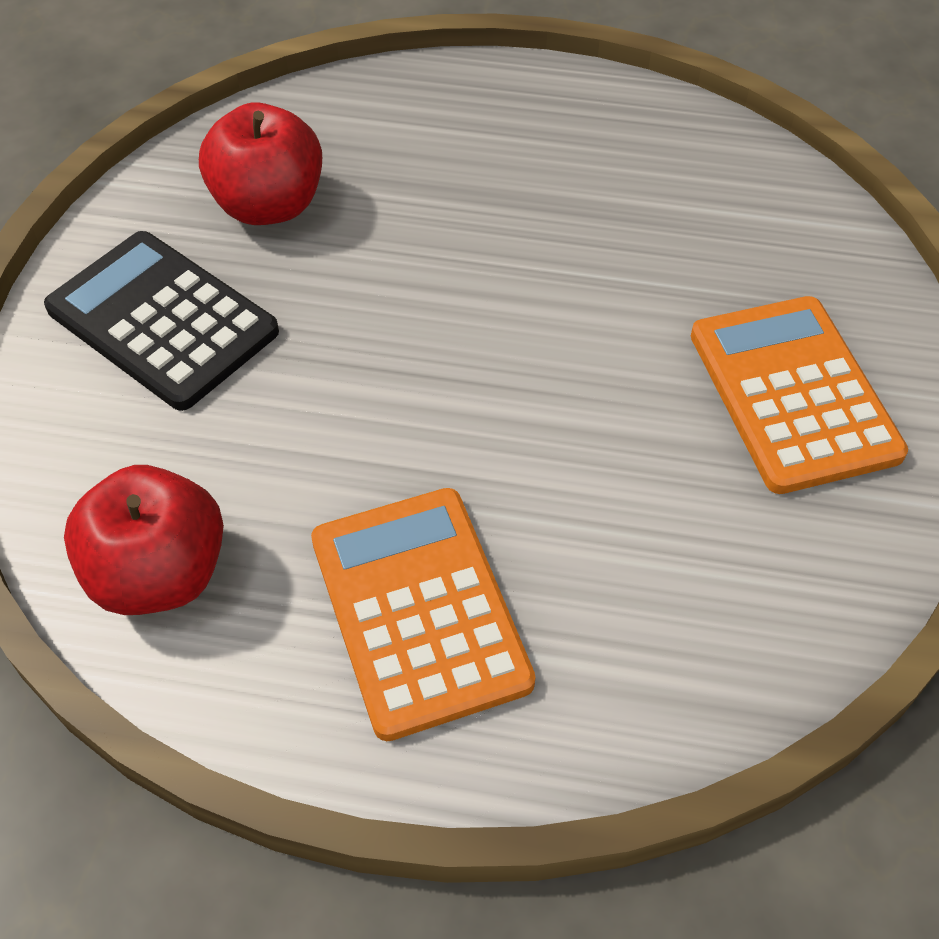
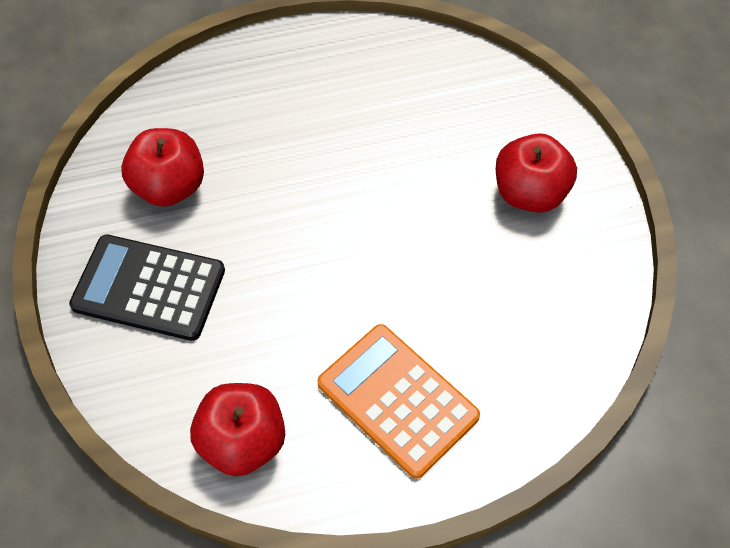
camera: 25 degrees left, 5 degrees up
orange calculator [691,296,908,494] -> red apple [496,133,577,213]

